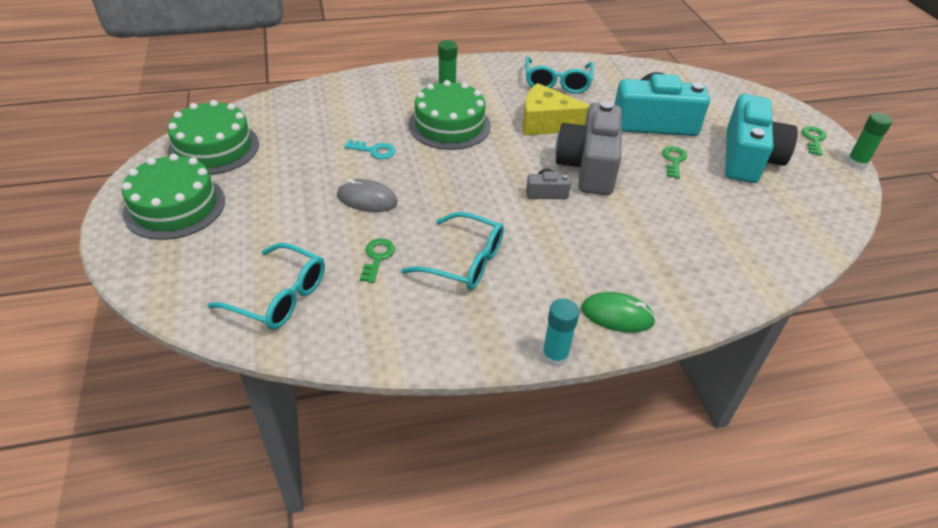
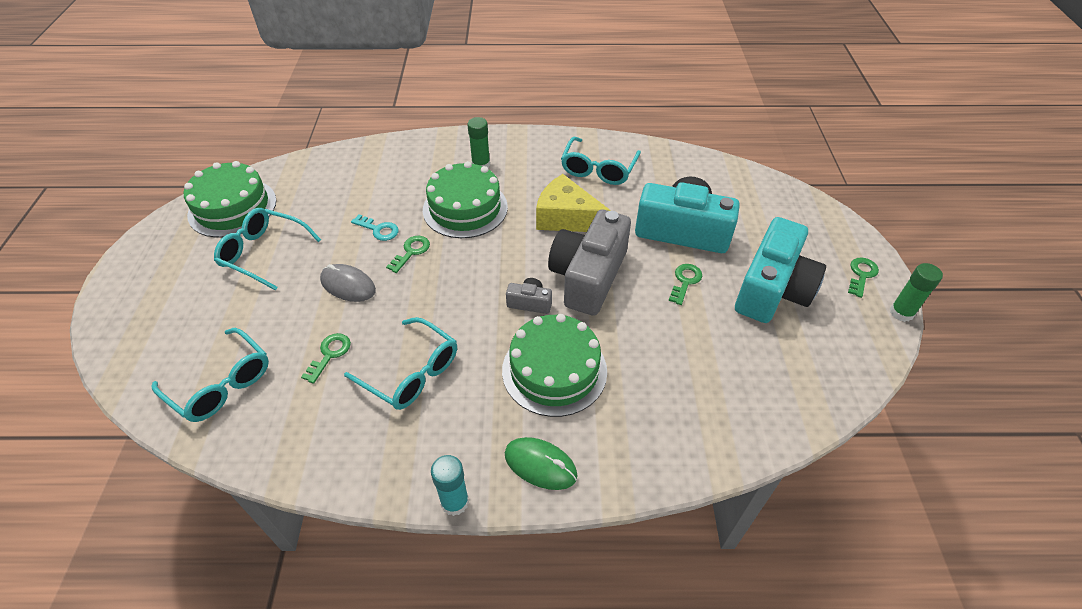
camera: 15 degrees right, 5 degrees up
green cake [122,154,225,240] -> green cake moved to [502,314,607,417]
none -> turquoise glasses [214,208,321,291]
none -> green key [386,236,430,273]

